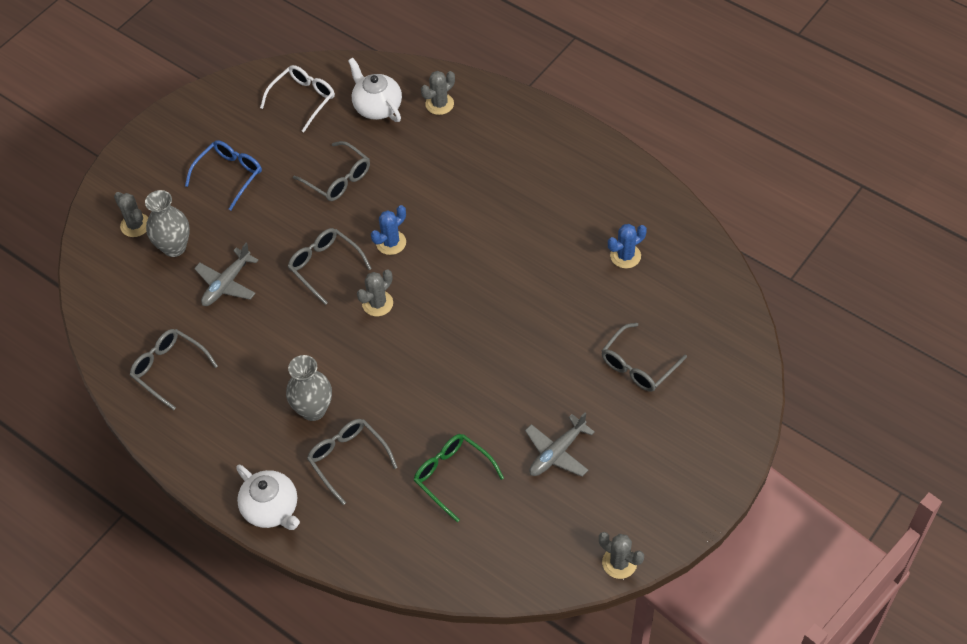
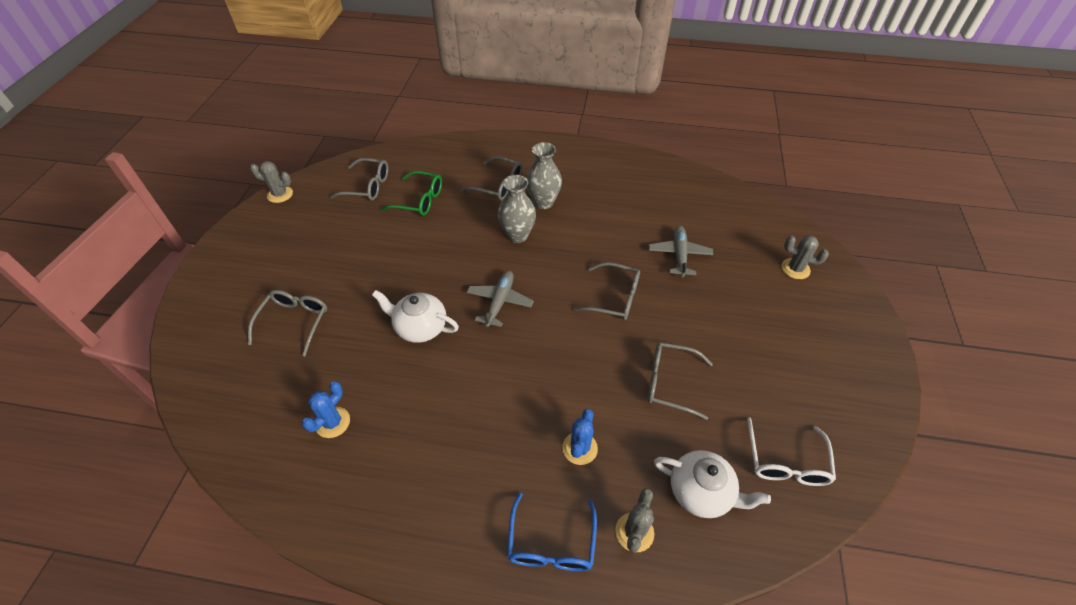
camera: 150 degrees right, 5 degrees down
grey glasses [130,329,218,410] -> grey glasses moved to [330,158,388,201]
grey vase [145,190,190,257] -> grey vase moved to [498,175,536,243]
blue glasses [185,140,262,210] -> blue glasses moved to [507,493,597,571]
white teapot [236,465,300,530] -> white teapot moved to [372,290,459,343]
grey cactus [357,269,393,316] -> none
blue cactus [371,205,406,255] -> blue cactus moved to [562,409,598,465]
grey plane [525,413,595,477] -> grey plane moved to [467,271,534,327]

